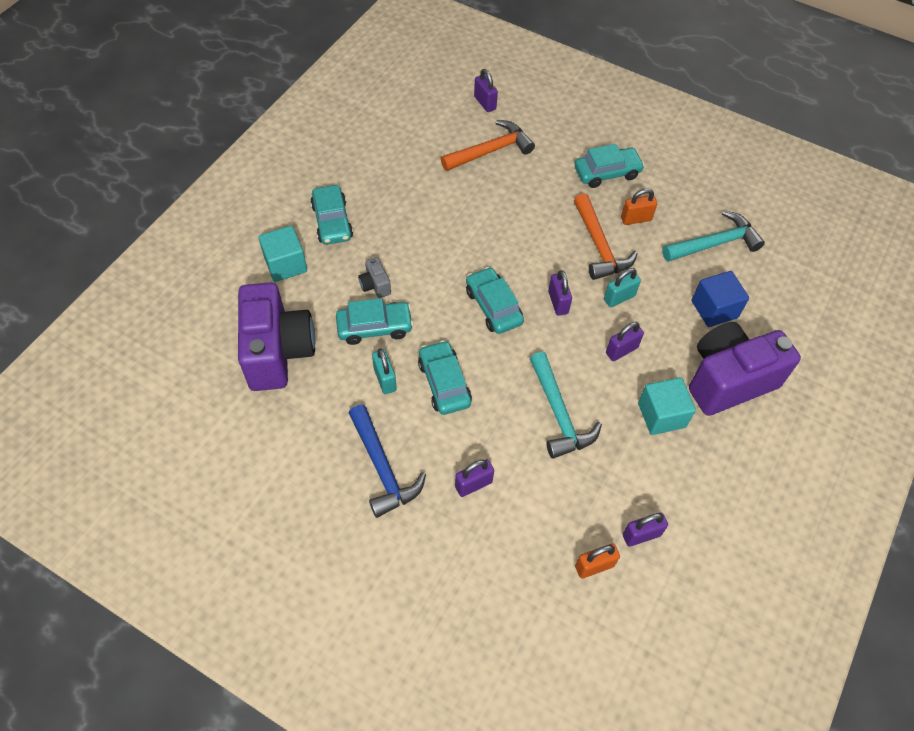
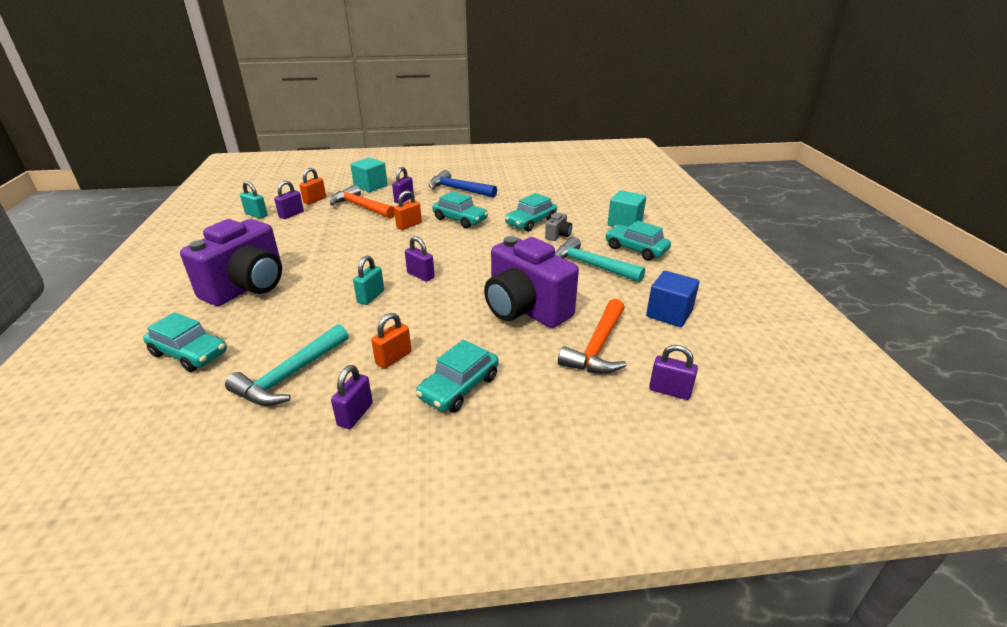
camera: 145 degrees right, 25 degrees down
purple camera [238,282,315,391] -> purple camera moved to [484,236,579,328]
grey camera [358,257,391,298] -> grey camera turned 90 degrees clockwise [545,212,572,241]
turquoise padlock [372,348,397,394] -> turquoise padlock moved to [240,181,268,219]
turquoise car [466,267,524,334] -> turquoise car moved to [143,312,227,372]
turquoise hammer [530,352,602,459] -> turquoise hammer moved to [555,237,645,282]
orange hammer [574,193,638,280] -> orange hammer moved to [330,185,395,219]
purple padlock [606,322,644,361] -> purple padlock moved to [331,365,373,429]
turquoise cube [638,377,696,435] -> turquoise cube moved to [350,158,388,192]
blue cube [692,271,749,327] -> blue cube moved to [646,271,699,327]
none -> orange padlock [394,190,422,230]

